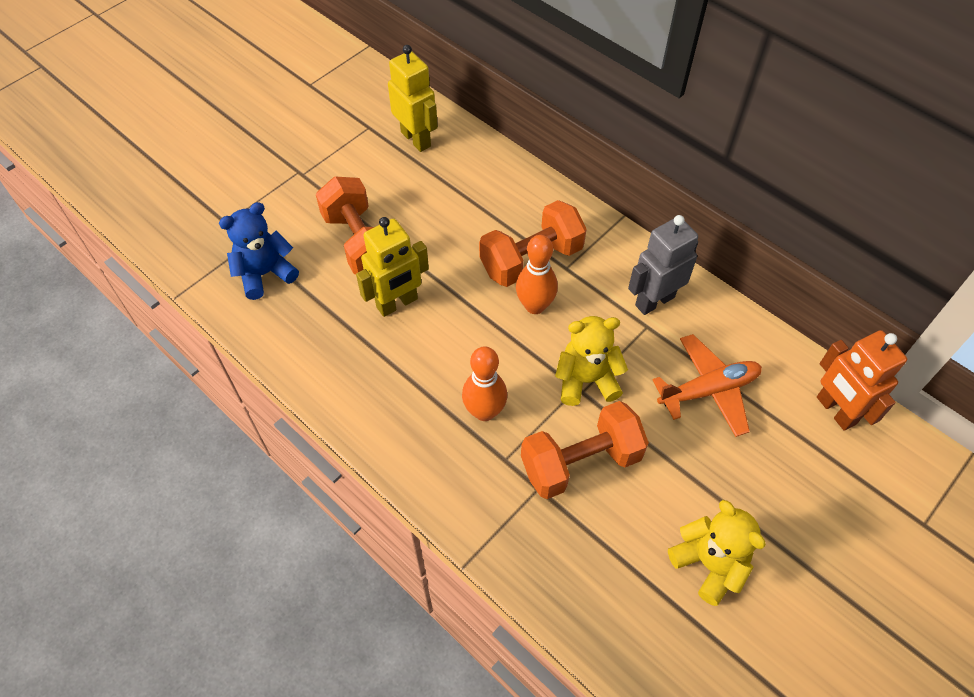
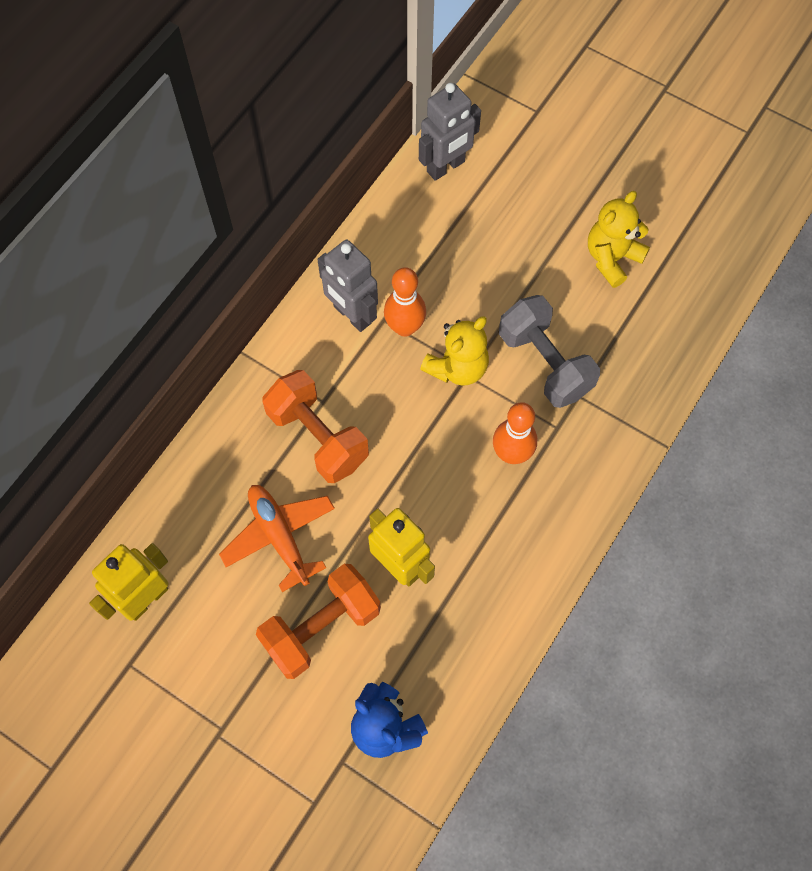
camera: 100 degrees left, 10 degrees up
orange bowling pin [516,235,558,314] -> orange bowling pin moved to [384,267,426,337]
orange dumbbell [521,401,649,499] -> grey dumbbell [499,295,600,408]
yellow teddy bear [555,316,628,406] -> yellow teddy bear turned 120 degrees counterclockwise [420,316,489,386]
orange plane [653,334,762,437] -> orange plane moved to [219,485,335,592]
orange robot [817,330,907,431] -> grey robot [419,83,481,181]

